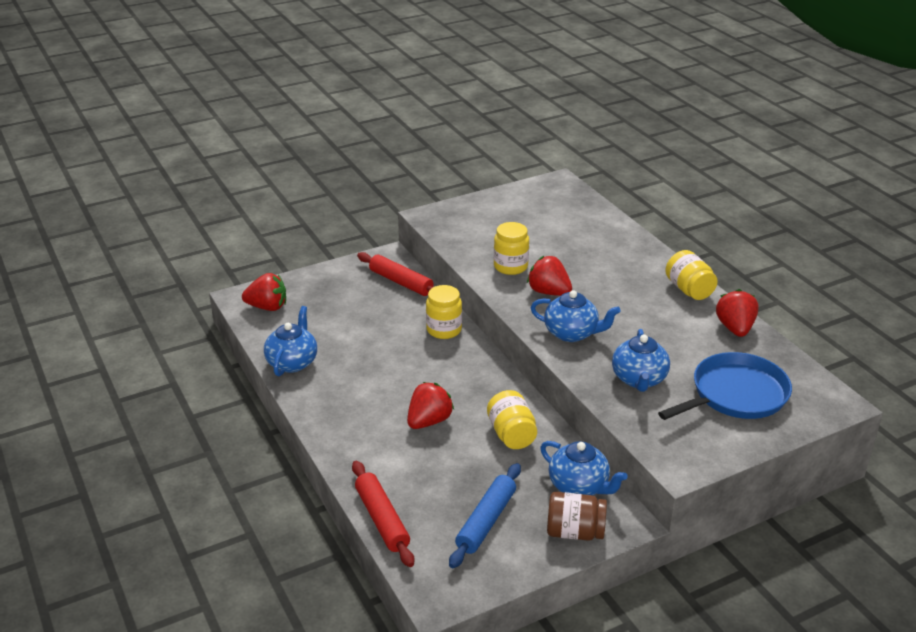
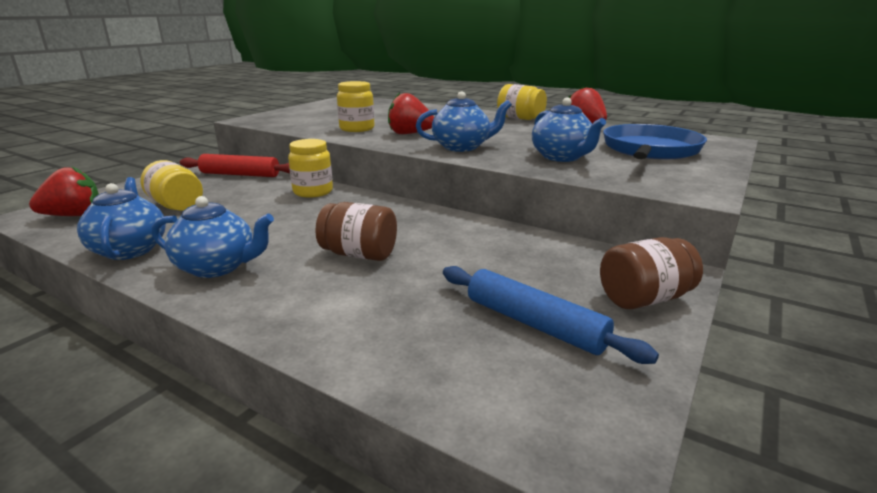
camera: 30 degrees left, 10 degrees down
red rolling pin [352,461,414,567] -> none
red strawberry [407,382,454,429] -> brown jar [315,202,397,261]
blue rolling pin [449,463,521,568] -> blue rolling pin turned 45 degrees counterclockwise [443,266,659,364]
yellow jar [487,390,537,449] -> yellow jar moved to [141,160,203,211]
blue teapot [540,441,628,495] -> blue teapot moved to [152,196,274,278]

